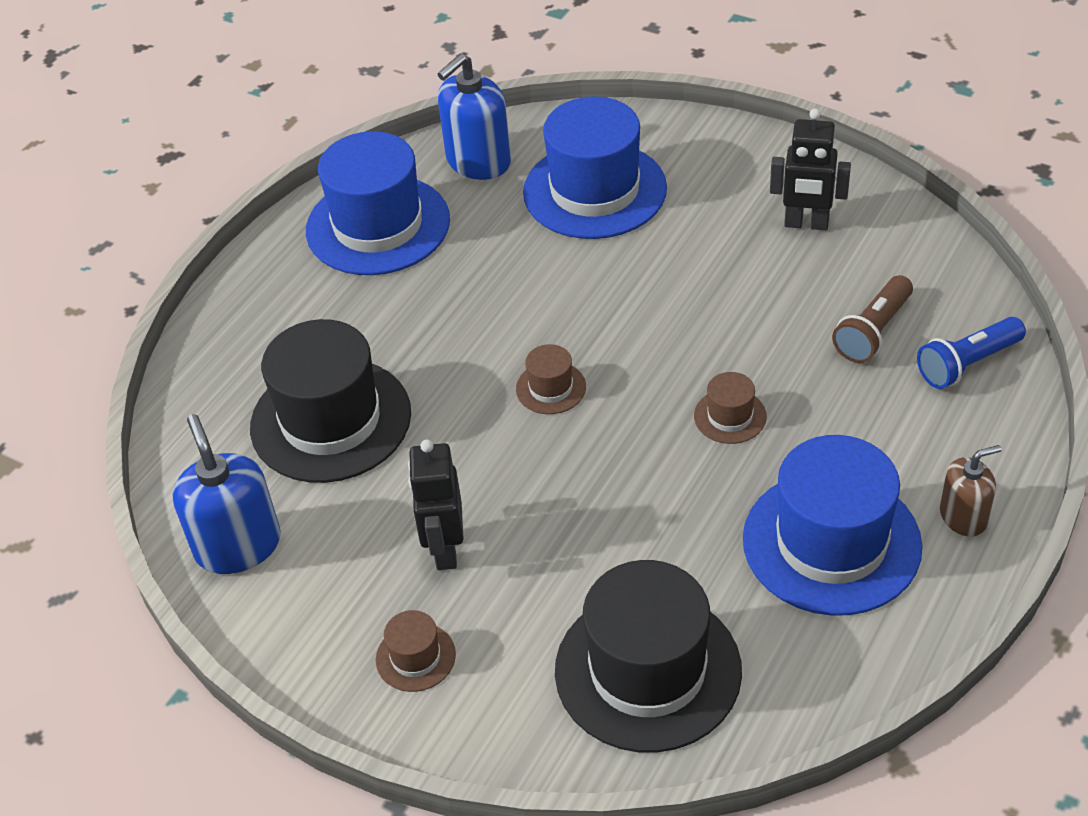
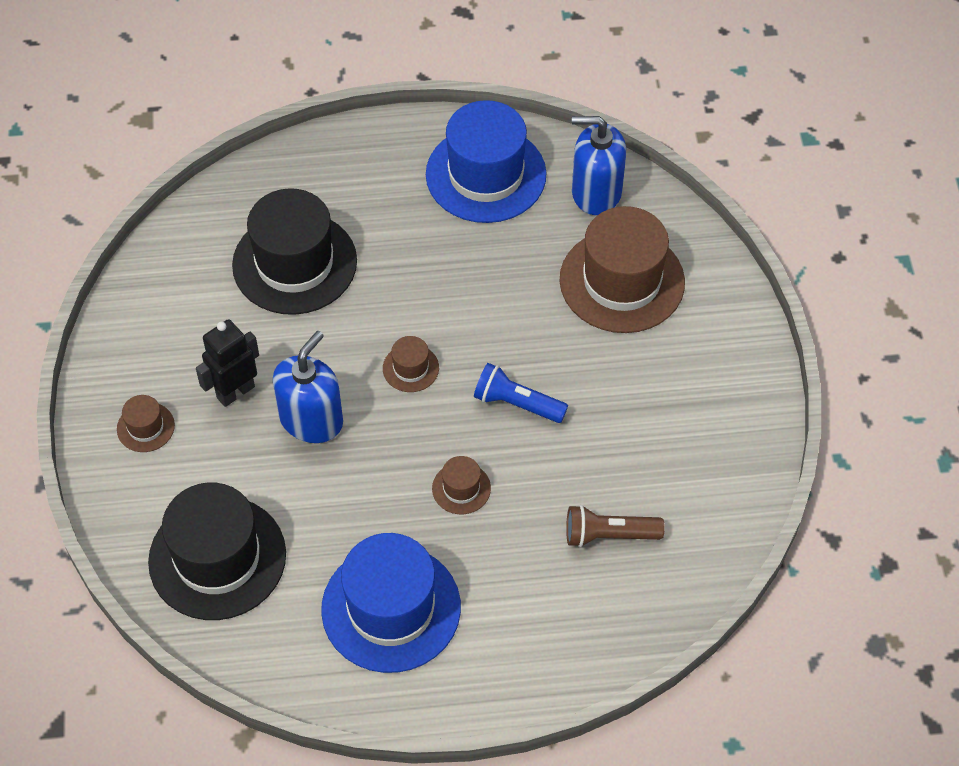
camera: 50 degrees right, 10 degrees up
blue soap dispenser [173,414,281,574] -> blue soap dispenser moved to [273,331,343,443]
blue hat [523,97,667,239] -> brown hat [560,206,685,333]
black robot [770,108,851,230] -> none
blue flashlight [917,317,1026,389] -> blue flashlight moved to [474,363,568,423]
brown soap dispenser [940,445,1002,536] -> none

